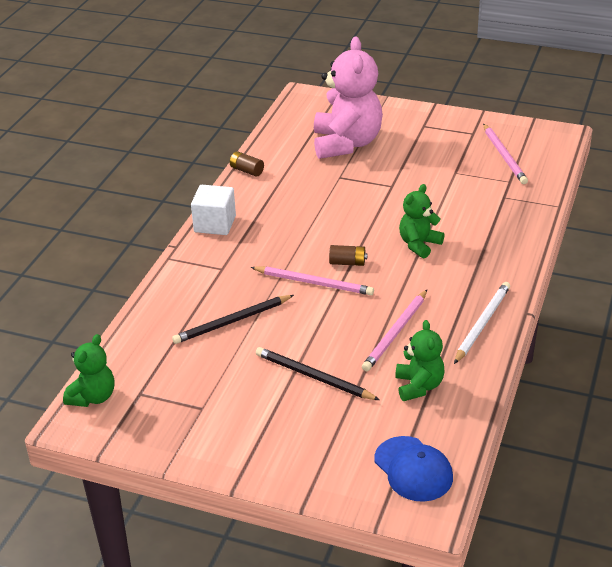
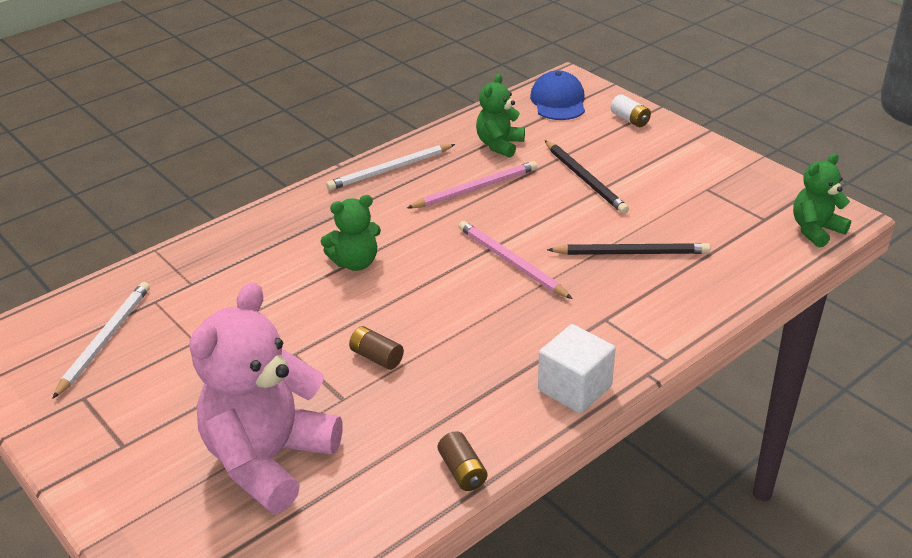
camera: 150 degrees left, 0 degrees up
brown battery [329,245,368,266] -> brown battery moved to [349,326,404,370]
pink pencil [483,124,528,184] -> white pencil [52,282,150,399]
none -> white battery [611,94,651,127]

